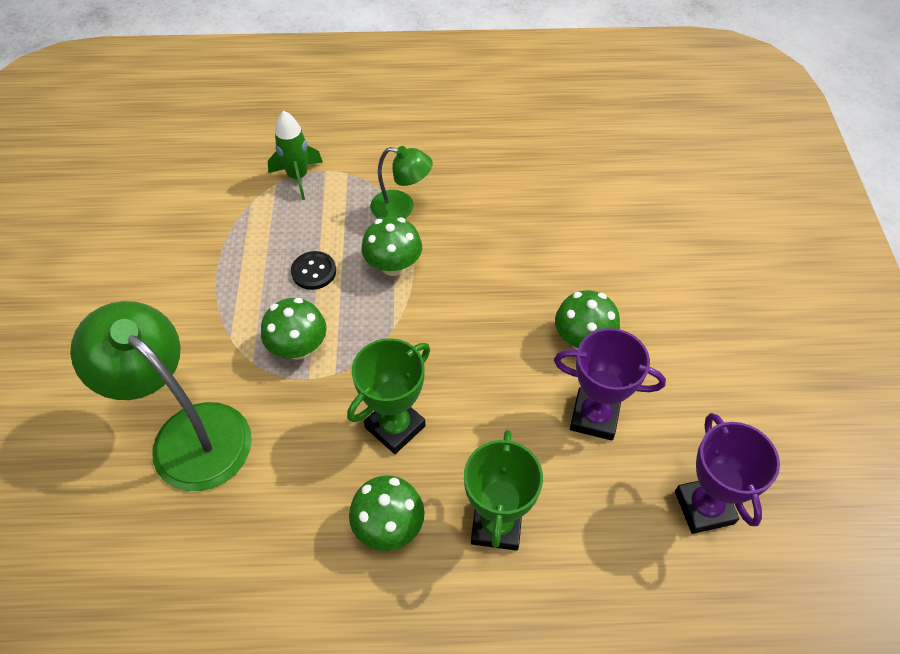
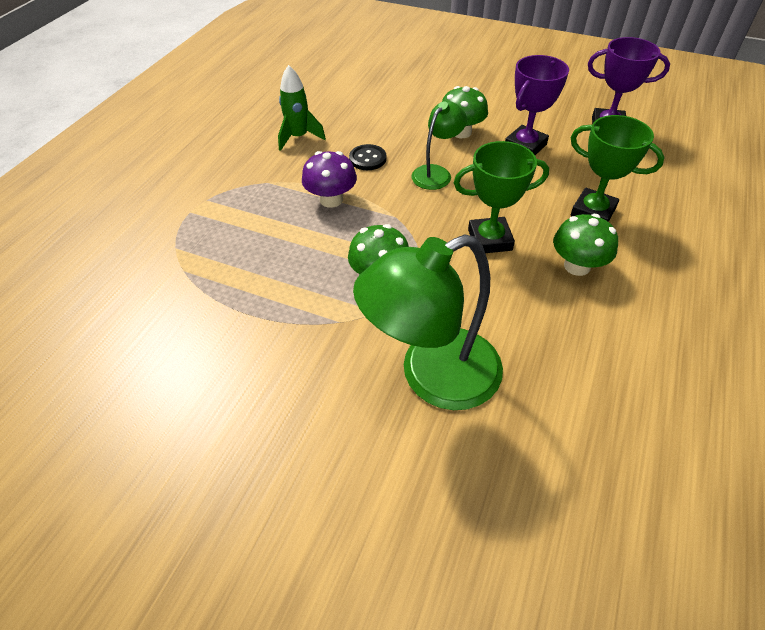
camera: 65 degrees left, 5 degrees down
green rocket [268,111,323,200] -> green rocket moved to [278,65,326,151]
black button [291,251,336,290] -> black button moved to [349,144,386,170]
green trophy [347,338,430,454] -> green trophy turned 75 degrees counterclockwise [454,141,549,253]
green mushroom [362,217,422,276] -> purple mushroom [302,151,357,208]
green lamp [370,146,433,219] -> green lamp moved to [411,101,467,190]

